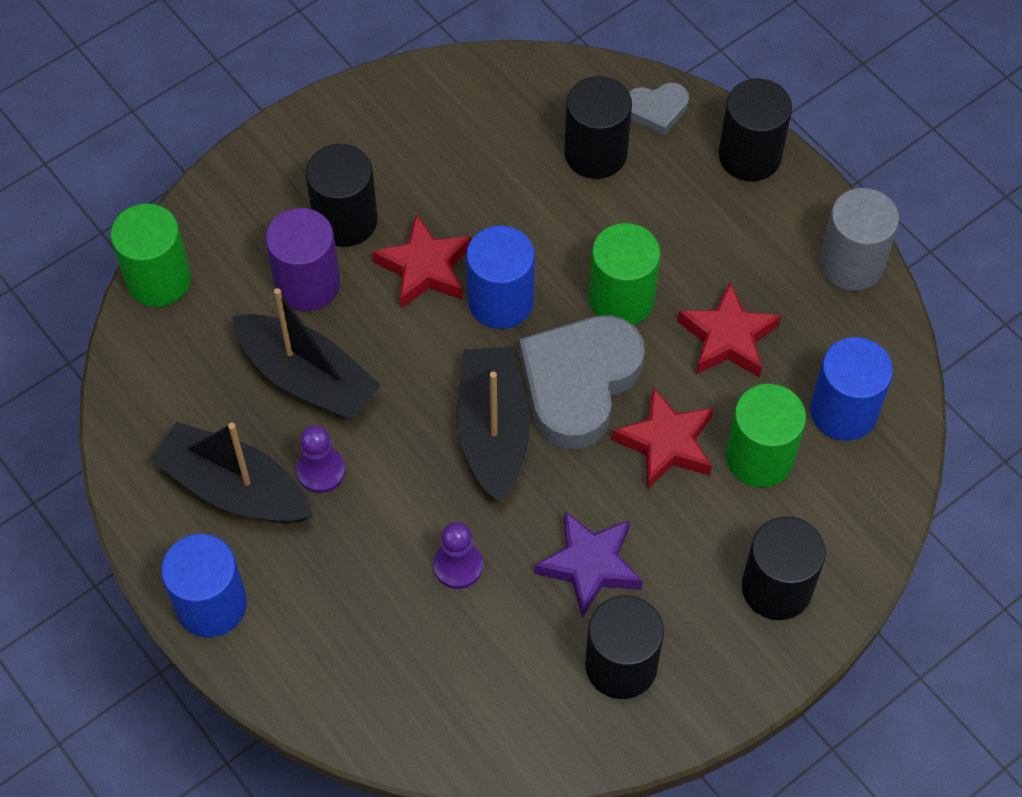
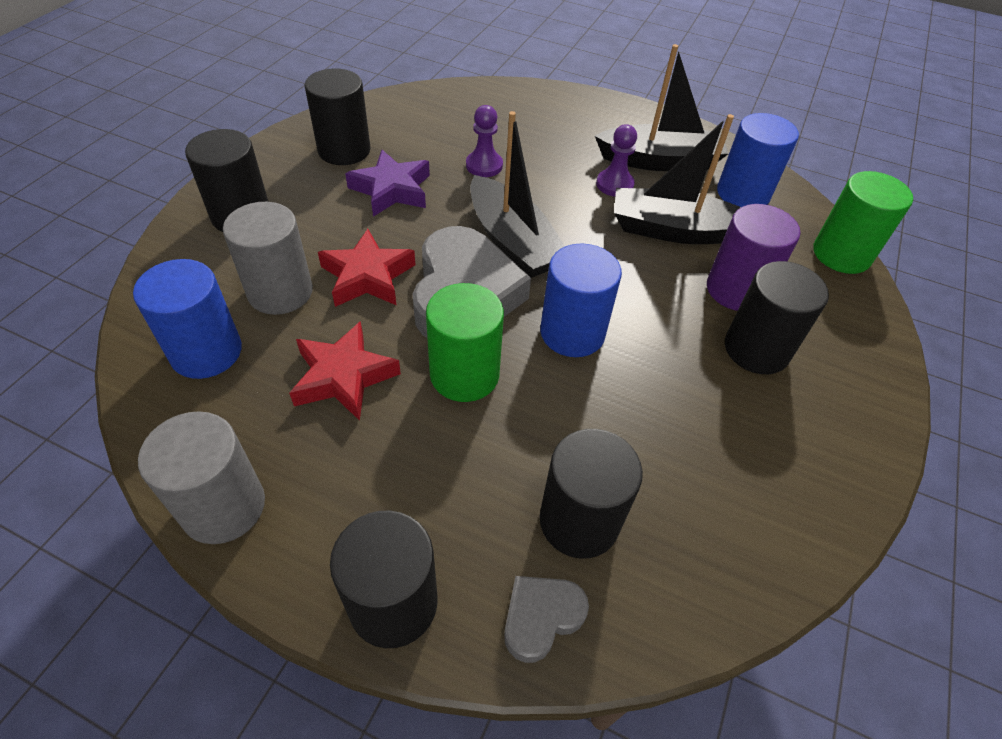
camera: 150 degrees right, 10 degrees down
blue cylinder [161,534,247,637] -> blue cylinder moved to [717,113,799,207]
red star [372,214,471,309] -> none
green cylinder [726,384,806,487] -> grey cylinder [223,202,313,315]

